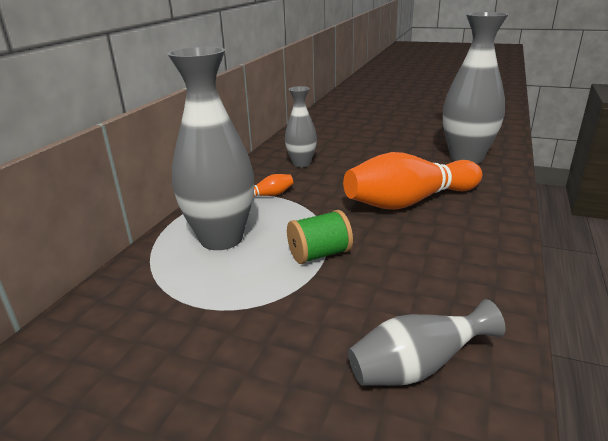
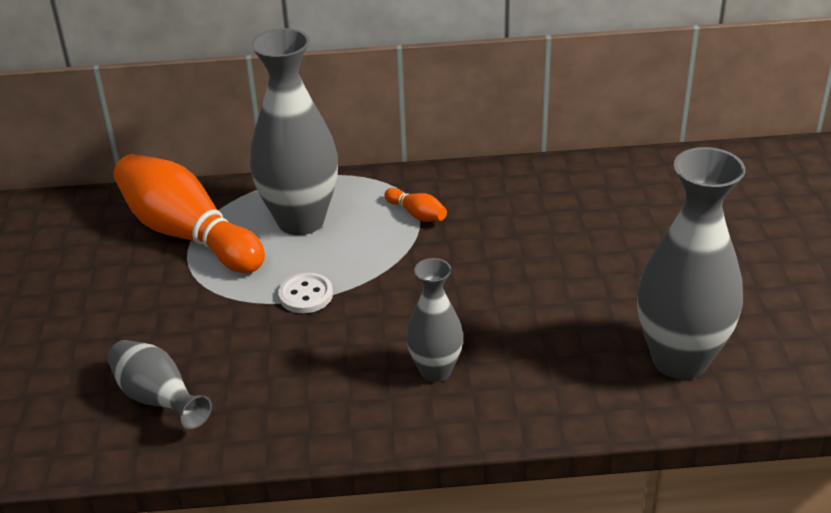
camera: 65 degrees right, 10 degrees up
grey vase [285,86,317,167] -> grey vase moved to [406,258,463,382]
green spool [287,210,353,264] -> white button [278,273,333,313]
orange bowling pin [343,152,482,210] -> orange bowling pin moved to [113,154,265,273]

